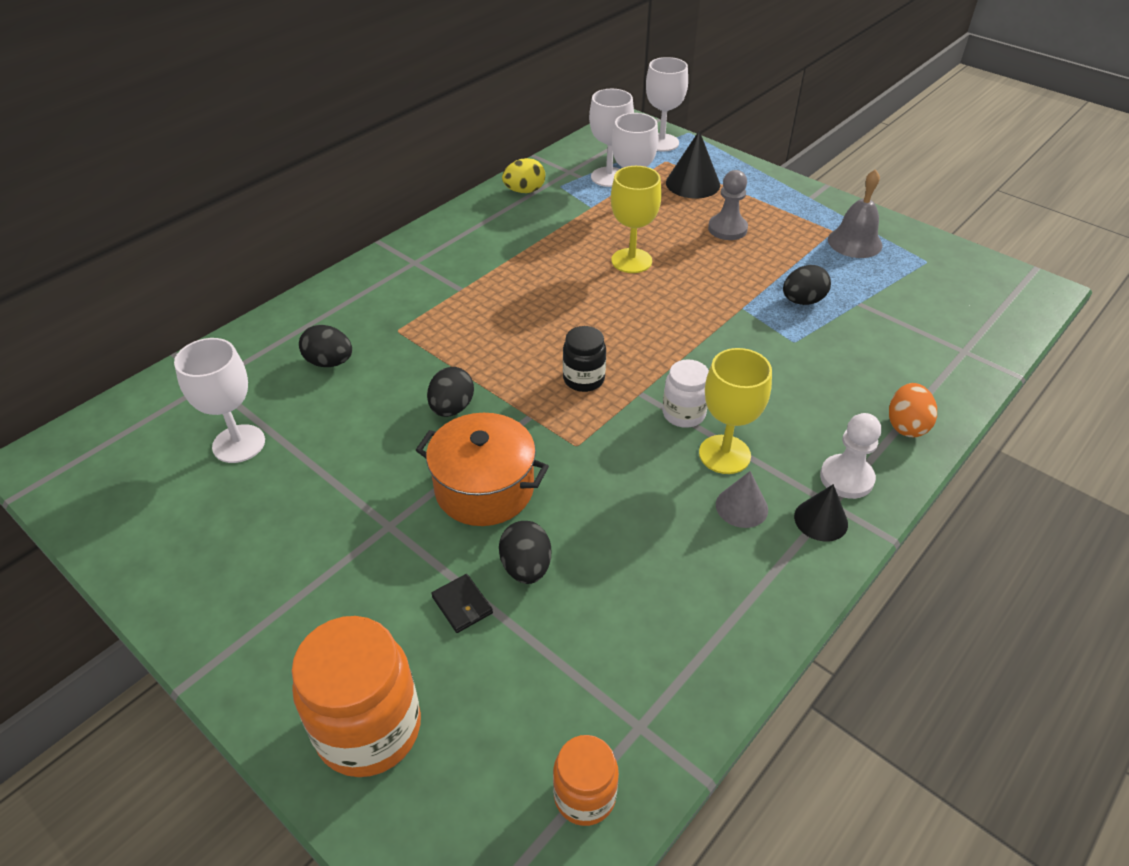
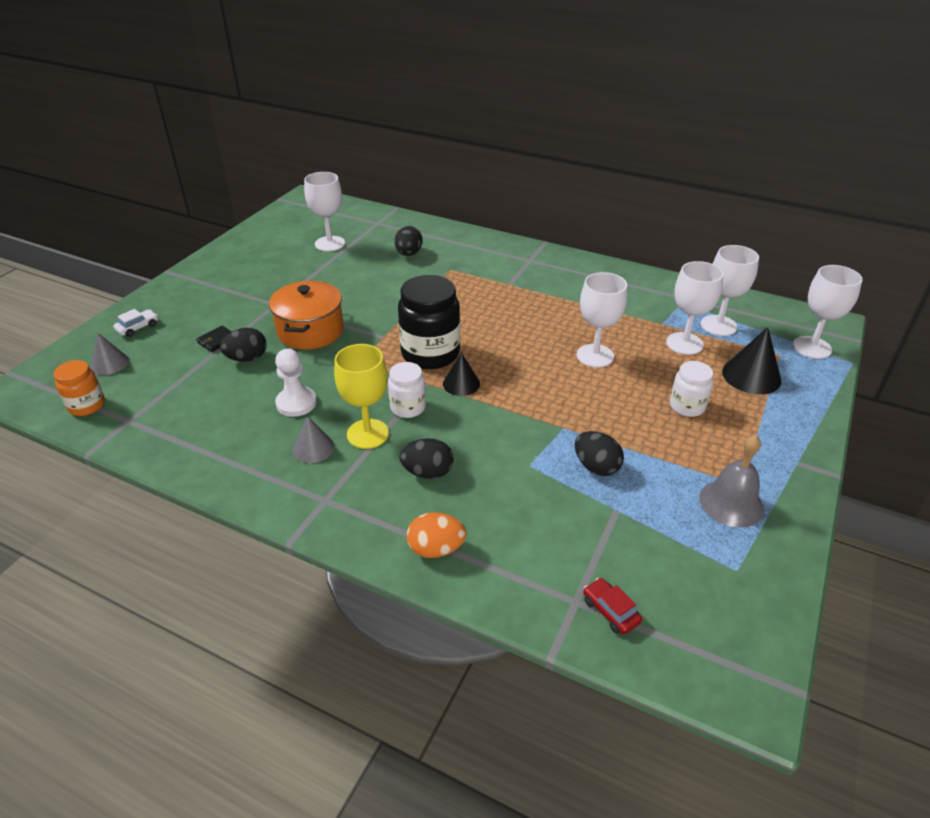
camera: 75 degrees right, 5 degrees down
orange jar [291,616,421,777] -> white car [113,309,158,337]
black egg [427,367,474,417] -> black egg moved to [399,438,454,479]
yellow egg [502,158,545,193] -> none
black jar [563,326,606,392] -> black jar [398,275,460,369], size x1.79
yellow goblet [611,166,662,273] -> white goblet [577,272,627,368]
grey pawn [708,170,748,240] -> white jar [670,361,713,417]
black cone [794,484,848,542] -> black cone moved to [443,353,480,396]
white pawn [820,413,881,499] -> white pawn moved to [275,349,317,417]
none -> grey cone [91,333,129,375]
none -> red car [583,578,642,634]

